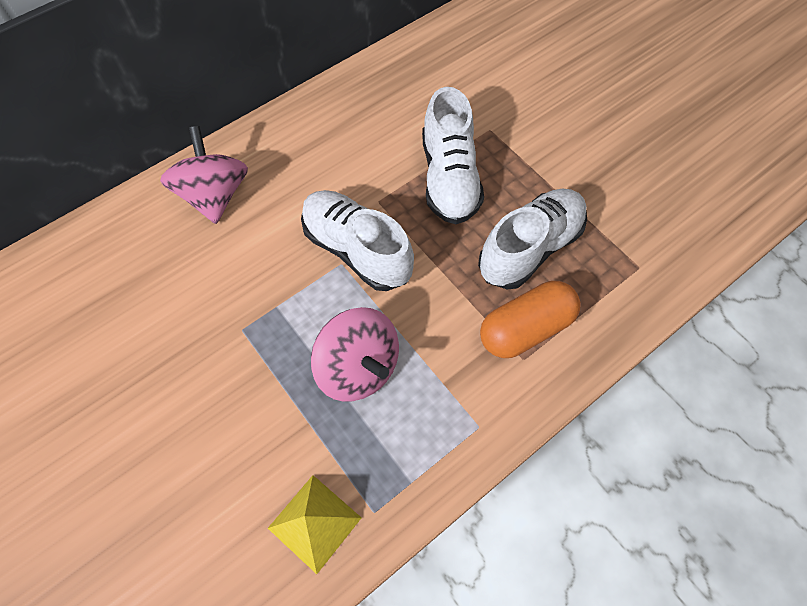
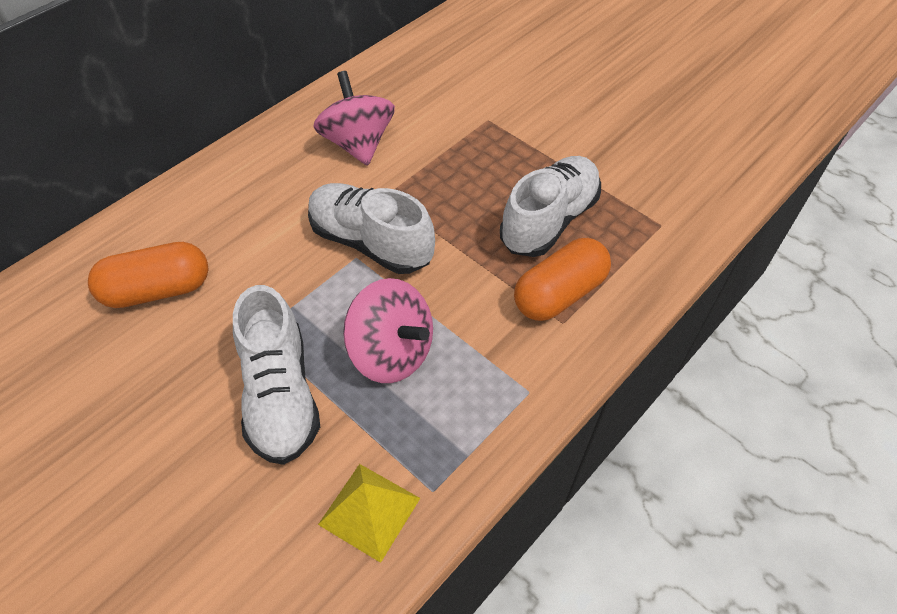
camera: 10 degrees left, 10 degrees down
pink spinning top [160,126,248,224] -> pink spinning top moved to [313,71,395,166]
white shoe [422,87,484,224] -> white shoe moved to [233,285,320,465]
none -> orange capsule [88,242,208,308]

